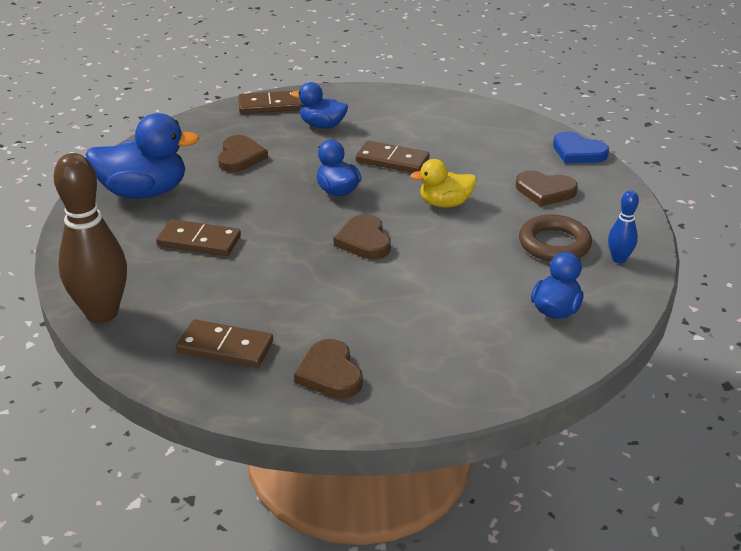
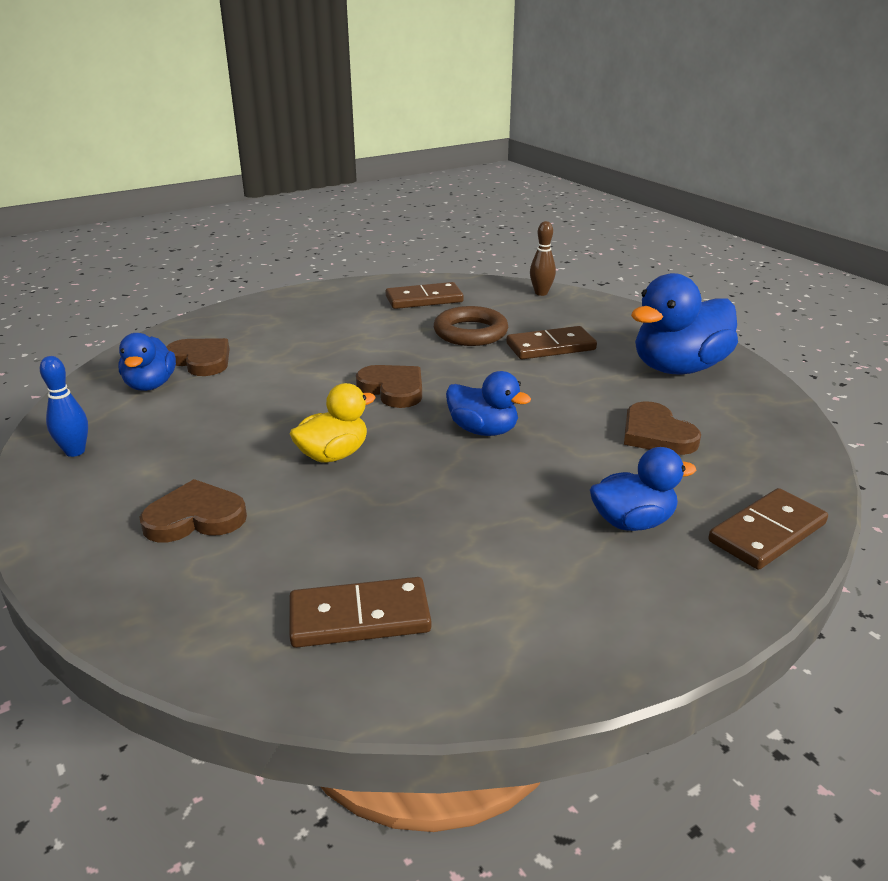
camera: 150 degrees right, 5 degrees down
brown bowling pin [54,153,127,323] -> brown bowling pin [530,221,556,296], size x0.48
brown heart [294,339,363,399] -> brown heart moved to [167,338,229,376]
brown domino [356,141,429,173] -> brown domino moved to [290,577,431,648]
brown ring [519,215,592,262] -> brown ring moved to [434,306,508,346]
blue heart [553,131,609,163] -> none

